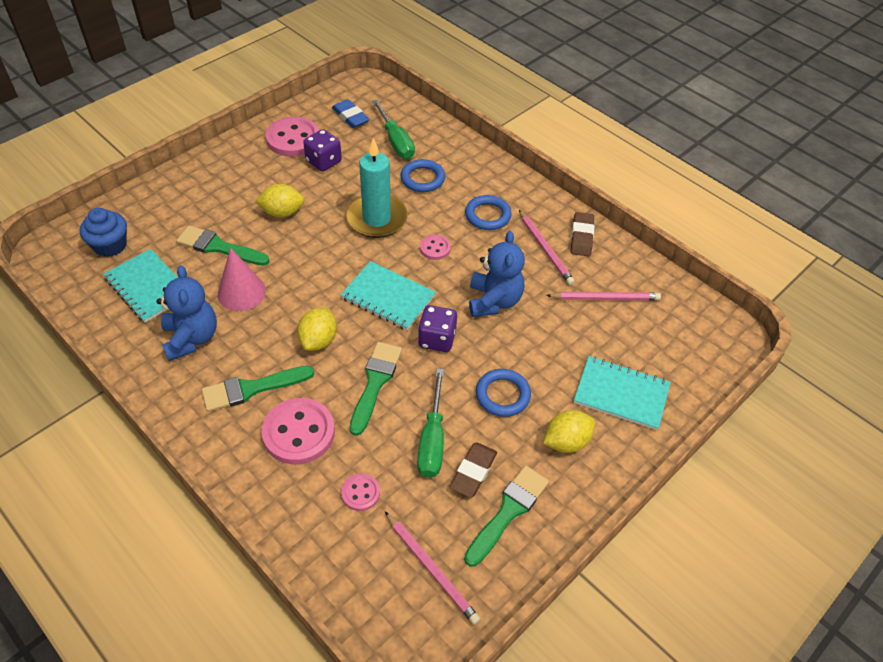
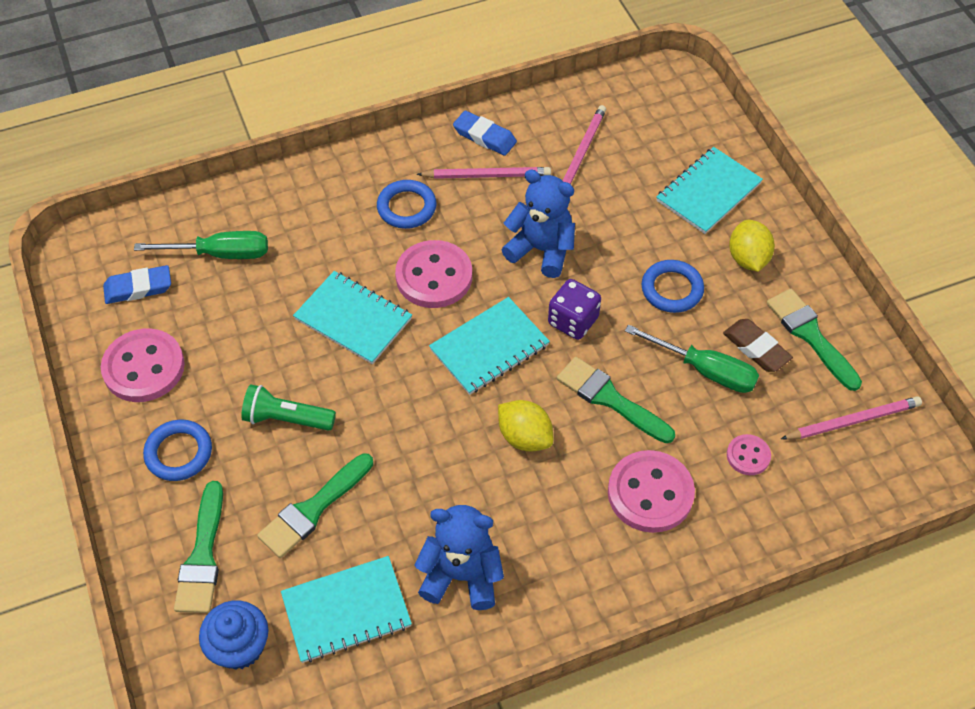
camera: 65 degrees left, 5 degrees up
green brush [202,366,314,412] -> green brush moved to [174,481,223,613]
pink cone [218,248,266,311] -> none
yellow lemon [255,184,304,218] -> green flashlight [241,384,336,431]
purple dice [303,129,342,172] -> none
turquoise candle [346,138,407,238] -> turquoise notebook [293,271,412,364]
blue ring [401,159,445,192] -> blue ring moved to [143,420,212,481]
pink button [420,235,451,260] -> pink button [395,240,472,308], size x1.94
brown eraser [571,212,594,256] -> blue eraser [453,111,517,156]

